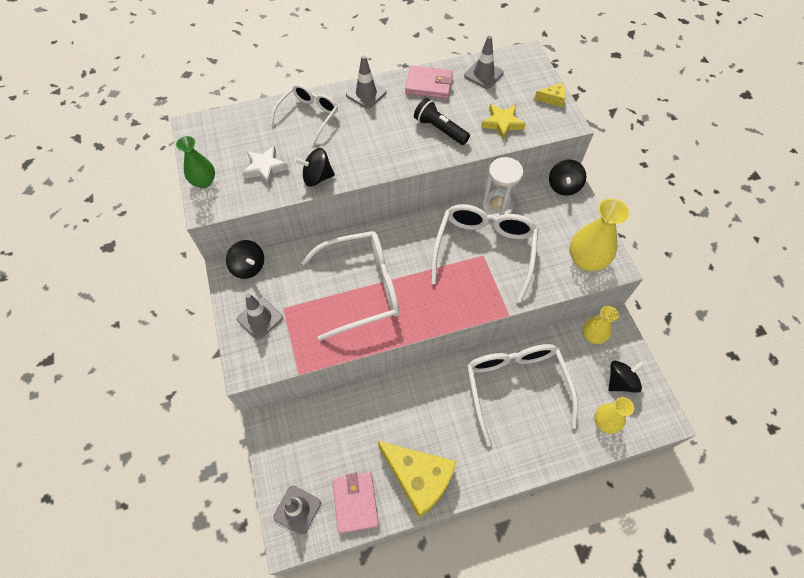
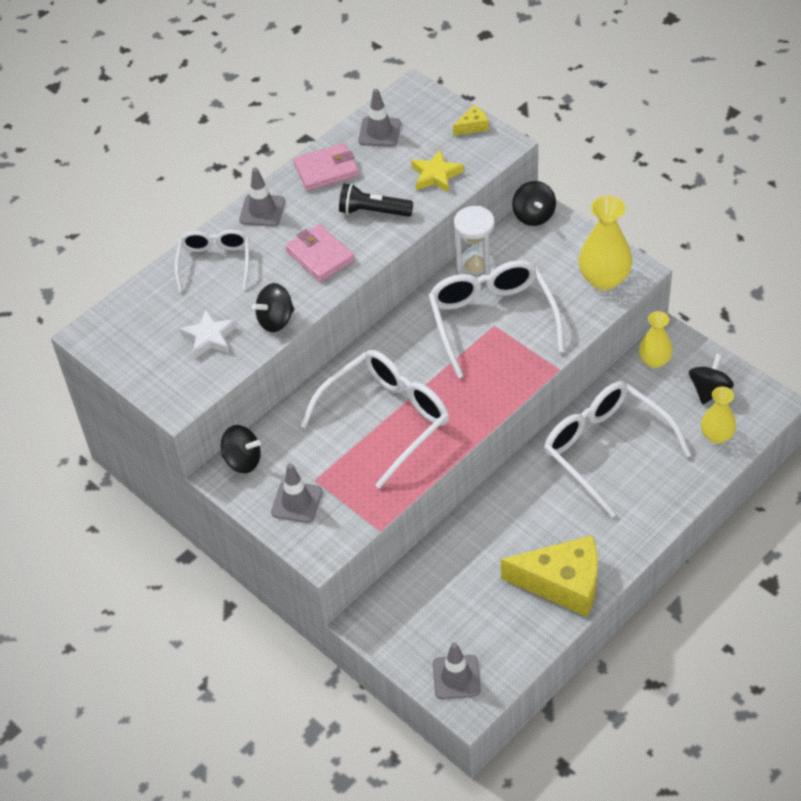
camera: 25 degrees left, 10 degrees down
green vase [176,136,215,188] -> none
pink wallet [332,472,379,534] -> pink wallet moved to [285,224,355,282]

